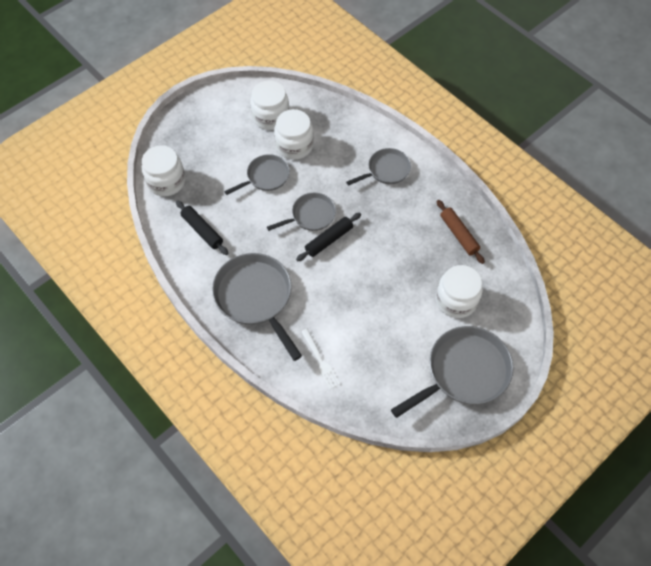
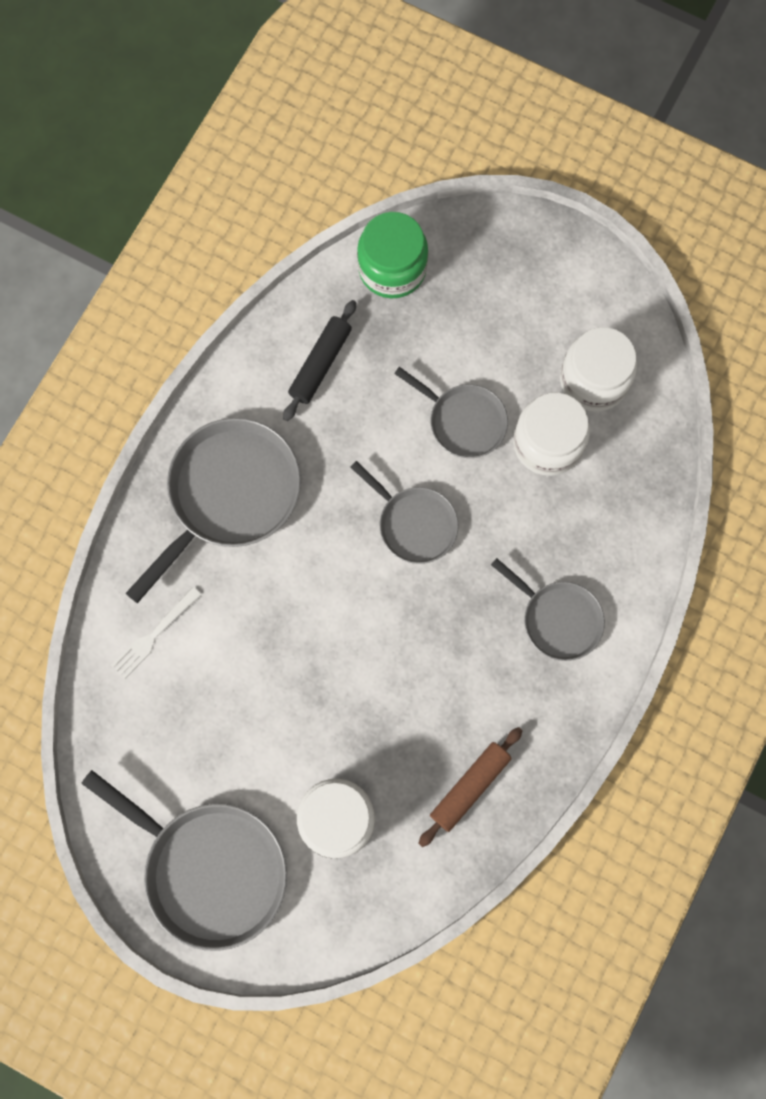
camera: 70 degrees right, 15 degrees up
white jar [142,145,185,196] -> green jar [357,212,428,298]
black rolling pin [296,213,361,261] -> none

